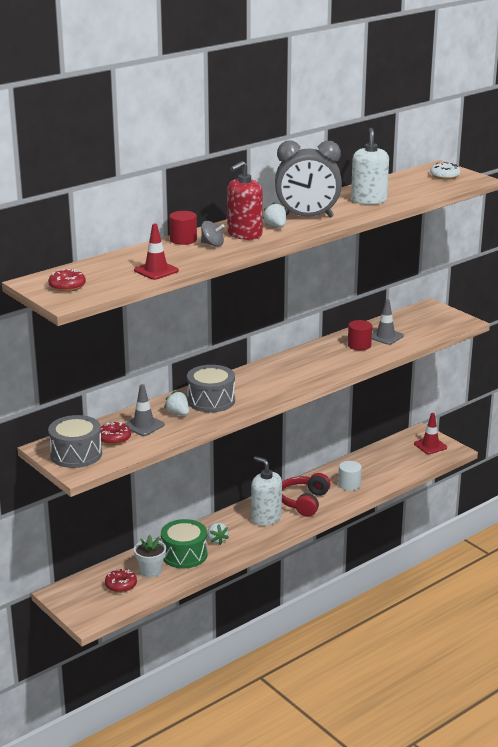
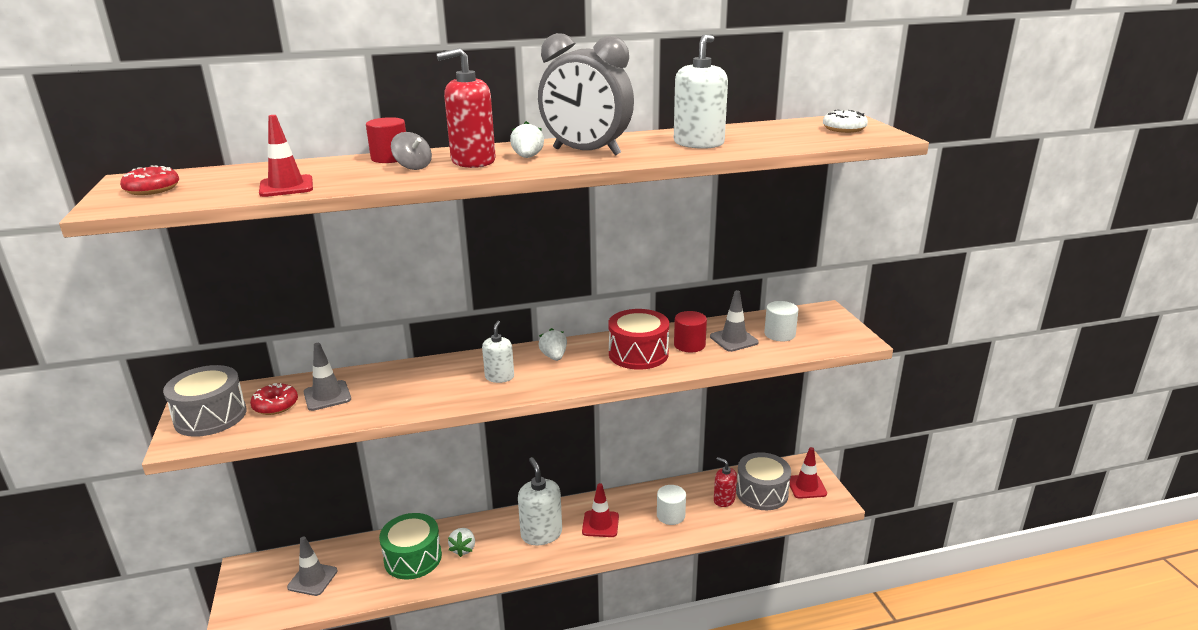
camera: 25 degrees right, 0 degrees up
red donut [105,569,137,593] -> grey traffic cone [287,536,337,596]
white flower pot [134,535,166,577] -> none
white strawberry [164,391,189,416] -> white strawberry moved to [538,328,567,361]
grey drum [187,365,235,412] -> grey drum moved to [736,452,791,510]
red headphones [282,473,331,517] -> red traffic cone [582,483,619,537]
none -> white soap dispenser [482,321,514,383]
none -> red drum [608,309,669,370]
none -> red soap dispenser [714,457,737,507]
none -> white cylinder [764,301,798,341]

